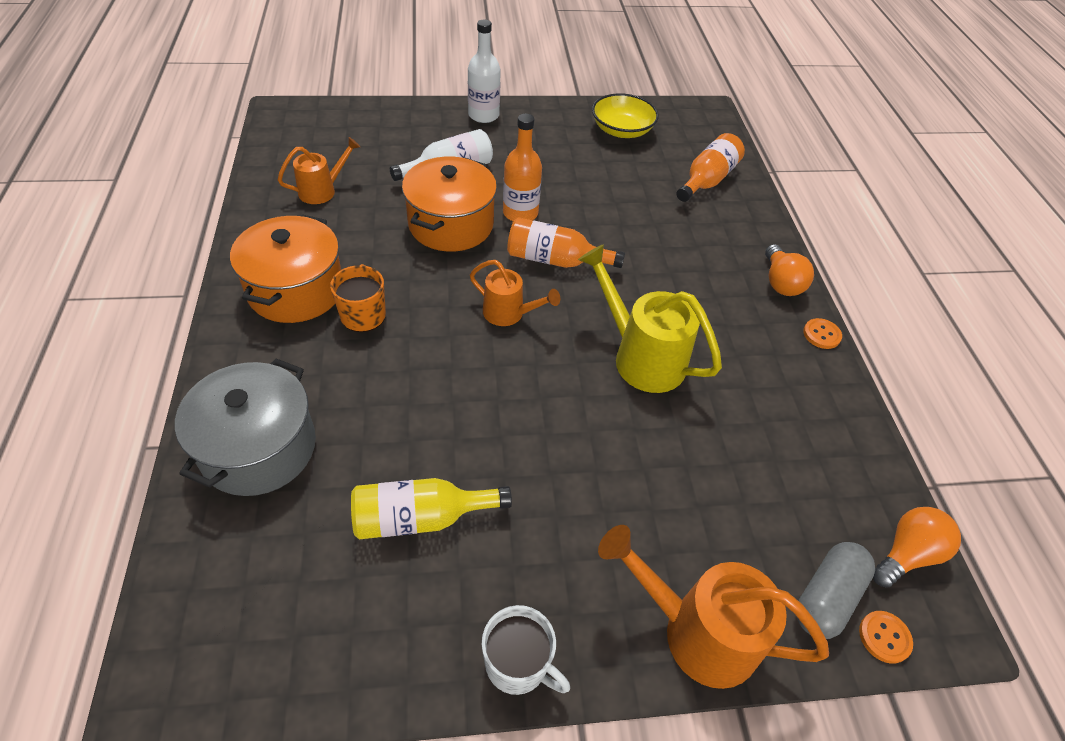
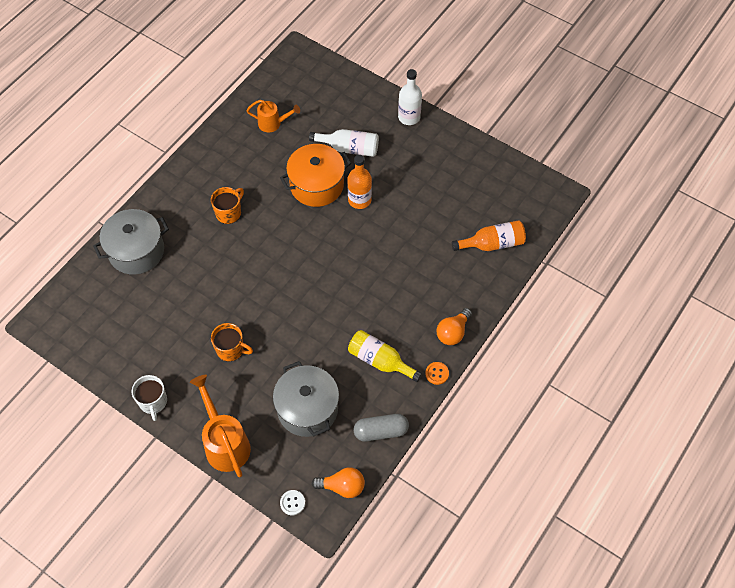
camera: 45 degrees right, 10 degrees up
orange pot [230,214,341,323] -> none
yellow bottle [351,478,512,539] -> yellow bottle moved to [348,330,422,382]
orange watering can [470,260,560,326] -> none
orange bottle [507,217,625,268] -> none
yellow watering can [578,244,722,393] -> none
yellow bowl [592,93,659,138] -> none
grey capsule [797,542,875,639] -> grey capsule moved to [354,414,409,442]
orange button [859,611,913,664] -> white button [280,490,305,515]
none -> orange mug [211,323,253,361]
none -> grey pot [273,361,339,437]

